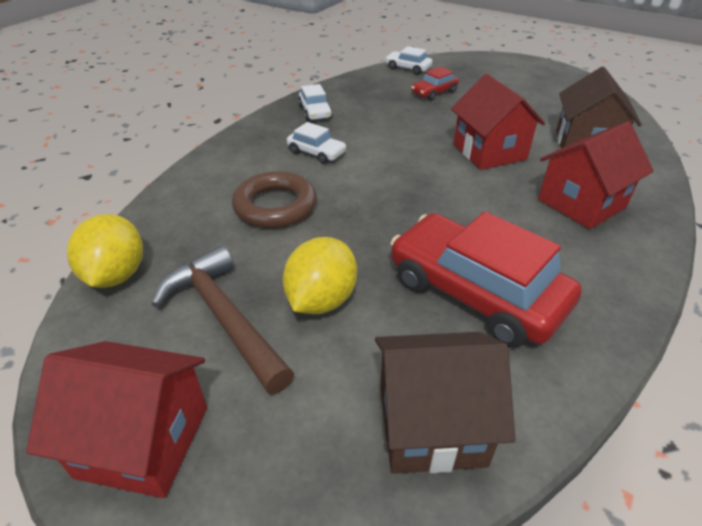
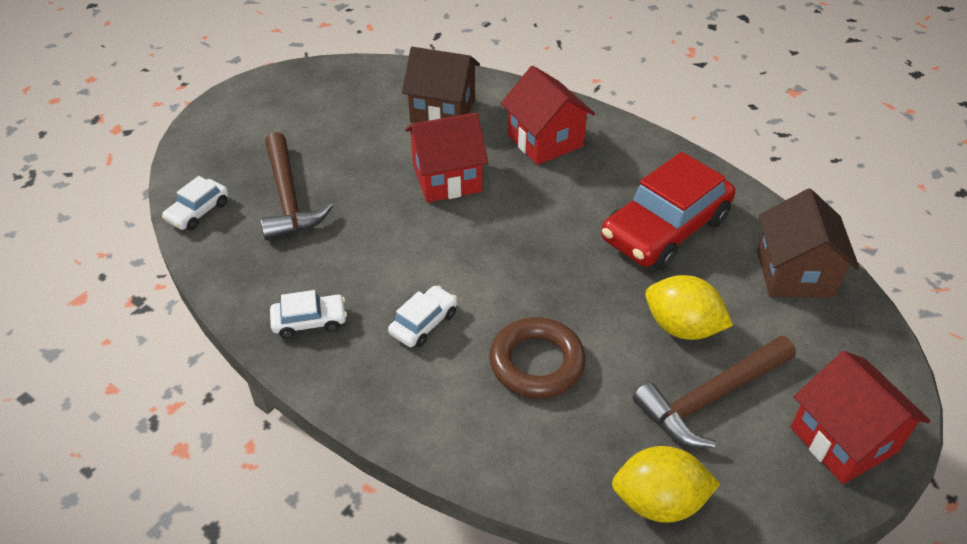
camera: 85 degrees left, 5 degrees up
red house [26,341,207,498] -> red house turned 45 degrees counterclockwise [791,351,931,484]
red car [411,67,459,101] -> brown hammer [260,132,333,240]

